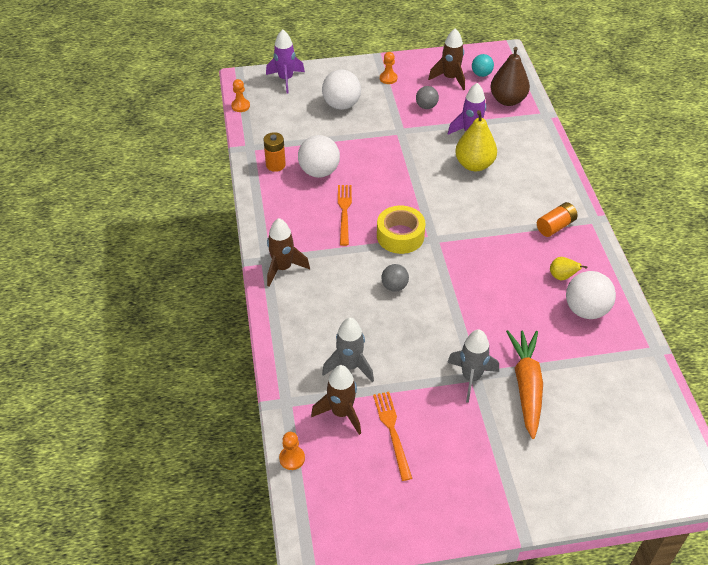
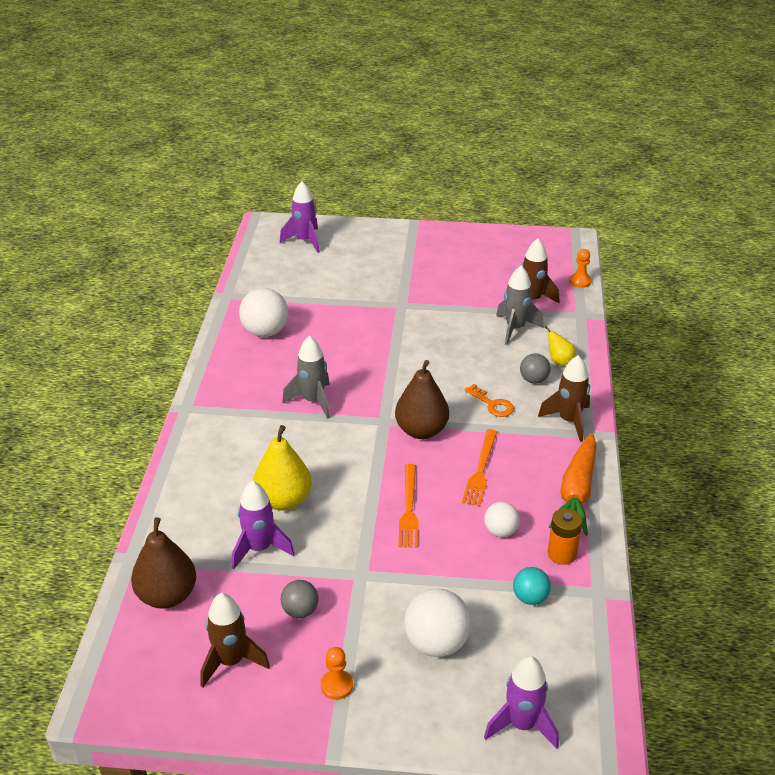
camera: 165 degrees left, 10 degrees down
orange pawn [231,79,250,112] -> none
white ball [298,135,340,178] -> white ball [484,502,520,537], size x0.59
orange fork [373,392,412,481] -> orange fork moved to [399,464,419,548]
yellow tape [377,206,425,254] -> brown pear [395,360,449,439]
grey ball [381,264,409,292] -> grey ball moved to [520,353,550,384]
grey rocket [447,329,499,403] -> grey rocket moved to [282,336,330,419]
turquoise ball [472,54,494,77] -> turquoise ball moved to [513,567,551,605]
orange carrot [506,330,543,439] -> orange carrot moved to [549,433,597,536]
orange battery [537,202,578,237] -> none
yellow pear [550,257,587,280] -> yellow pear moved to [545,326,576,366]
none -> purple rocket [280,181,320,253]
none -> orange key [465,384,514,417]

